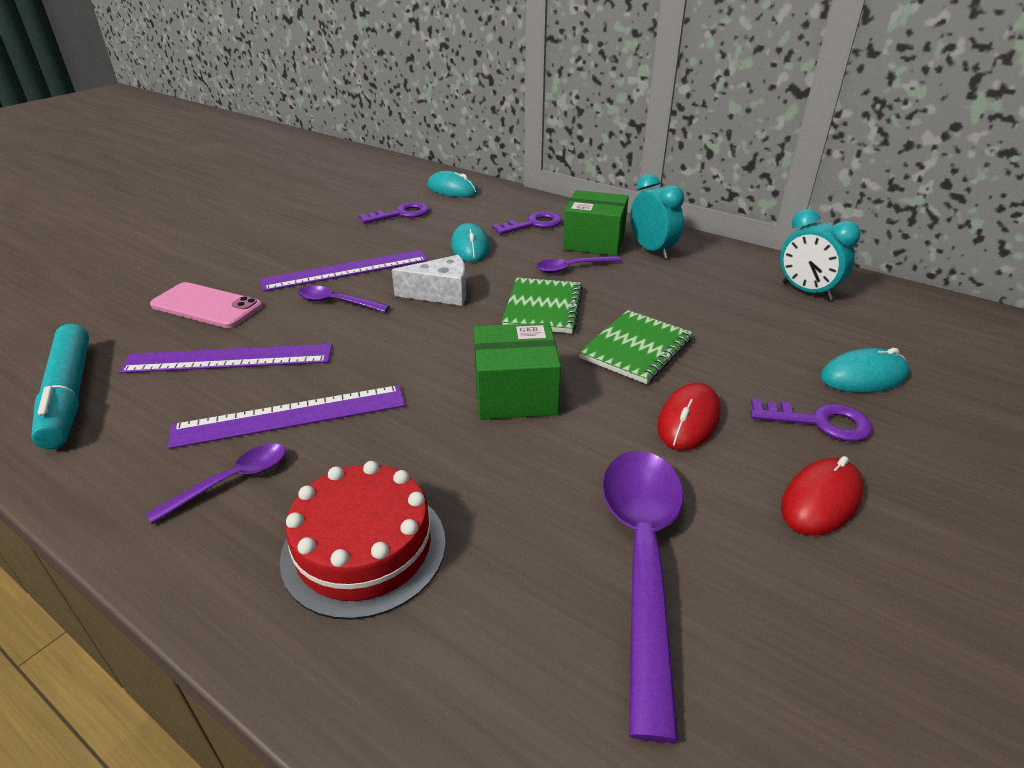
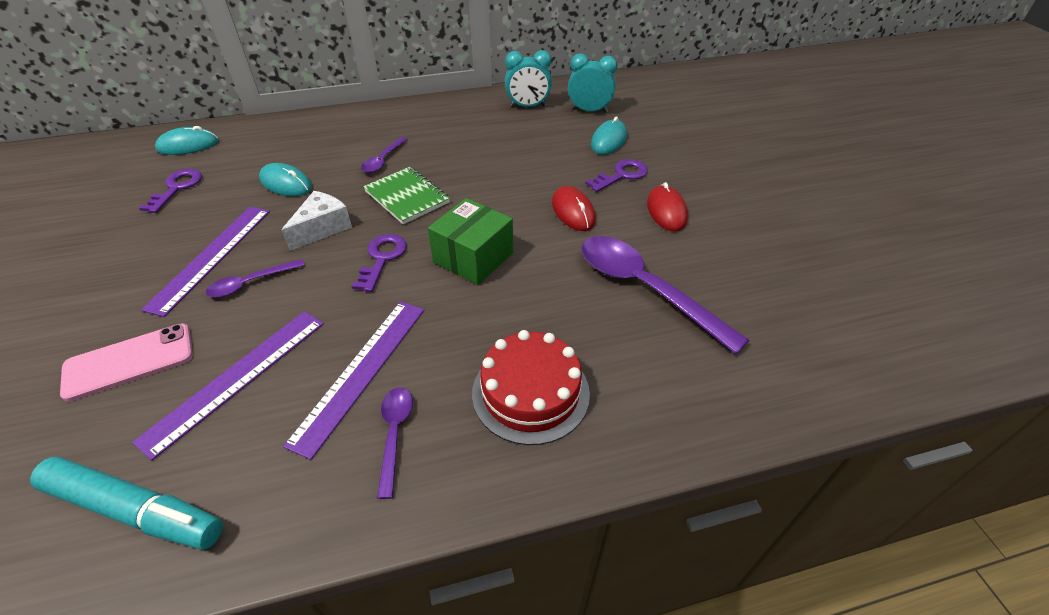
camera: 50 degrees left, 10 degrees up
purple key [492,211,562,235] -> purple key moved to [352,234,407,292]
green box [563,190,629,256] -> none
green notebook [579,310,693,384] -> none
turquoise clock [630,174,684,259] -> turquoise clock moved to [568,53,617,113]

